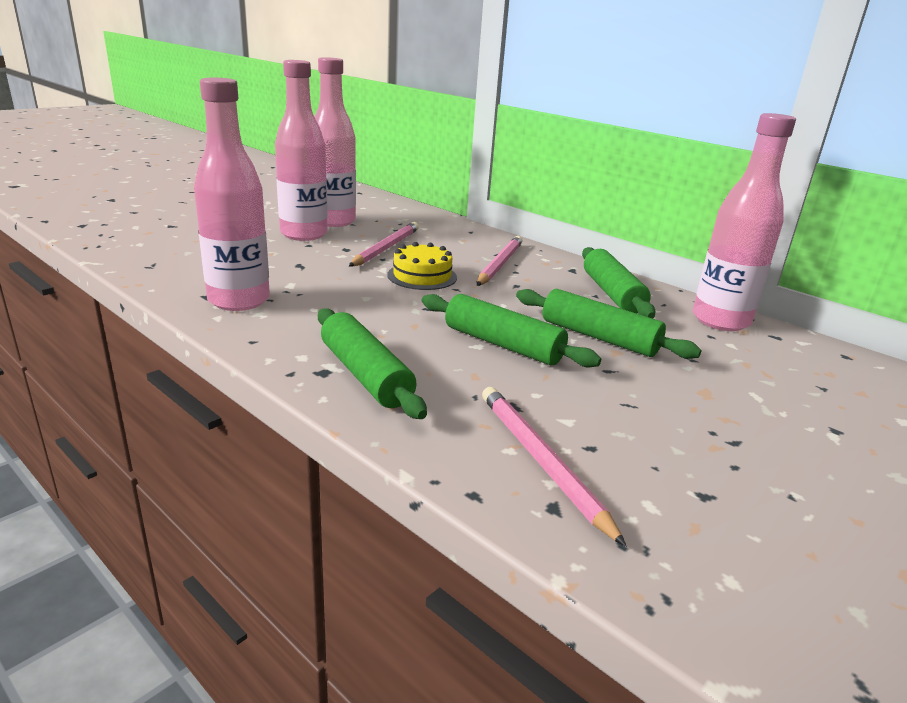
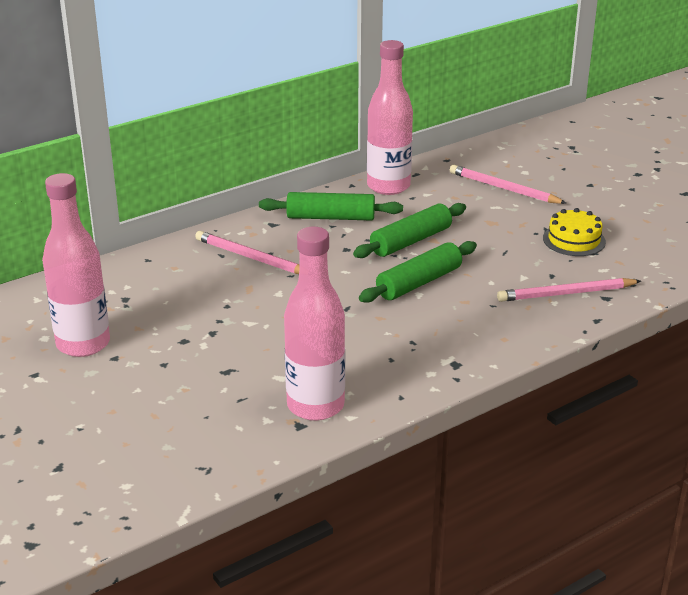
camera: 75 degrees left, 5 degrees up
pink bottle [275,60,328,241] -> none
green rolling pin [318,308,427,419] -> none
pink pencil [349,222,419,267] -> pink pencil moved to [450,165,567,204]
yellow cake [387,242,457,290] -> yellow cake moved to [543,208,606,256]

